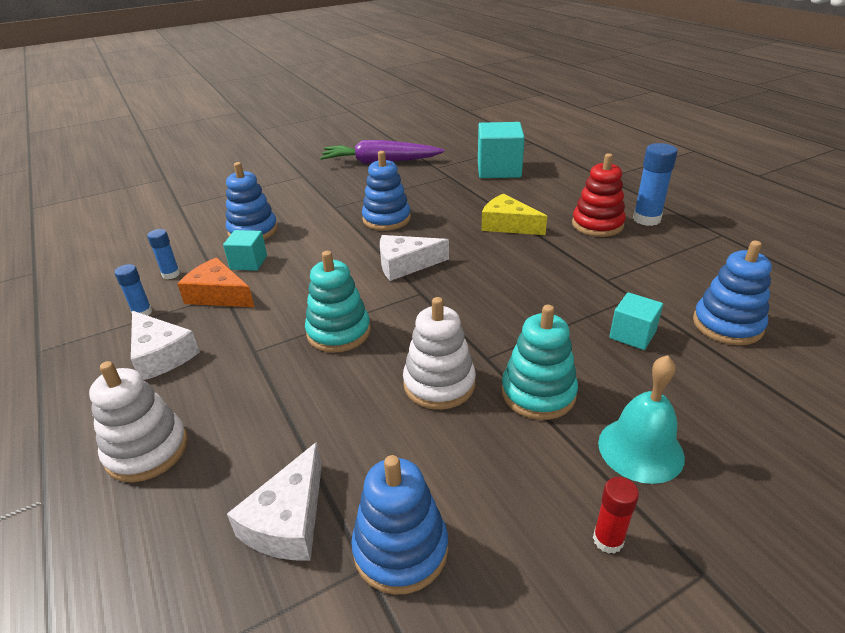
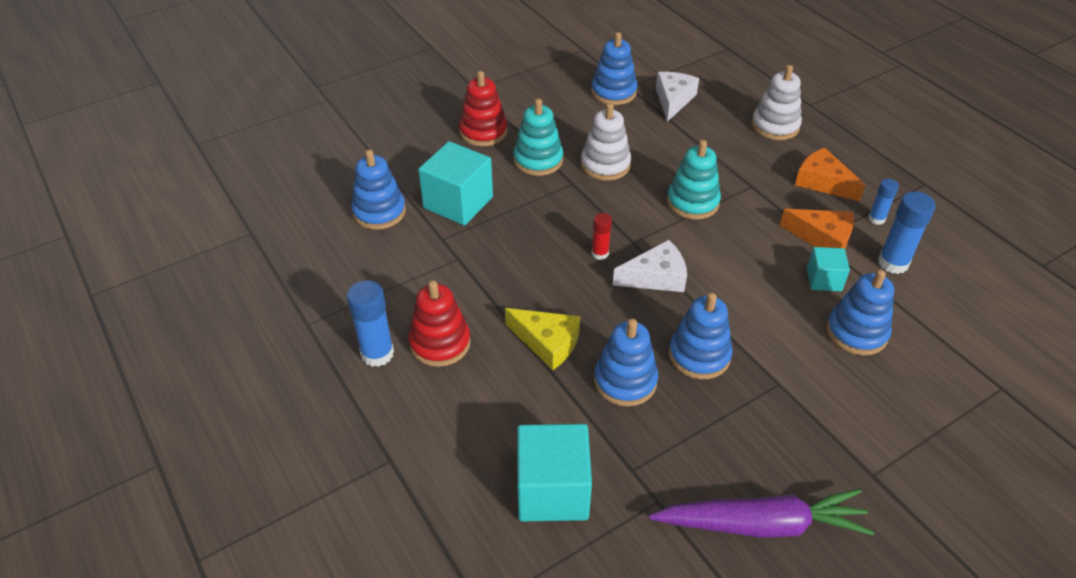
camera: 175 degrees right, 10 degrees up
white cheese [131,311,200,380] -> orange cheese [795,148,865,202]
blue glue stick [147,229,180,279] -> blue glue stick [878,191,936,274], size x1.71
red glue stick [593,477,639,554] -> red glue stick moved to [592,213,612,260]
turquoise bell [598,355,685,484] -> red stacking toy [459,71,507,146]
turquoise cube [609,292,663,350] -> turquoise cube [418,141,493,225], size x1.81
none -> blue stacking toy [594,319,658,406]

